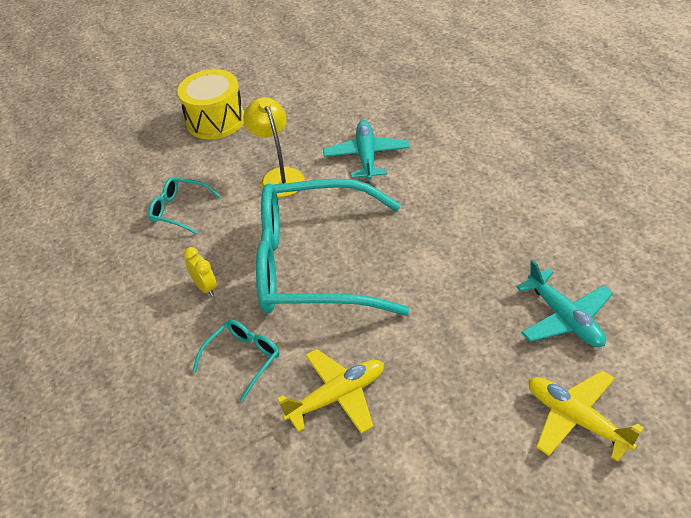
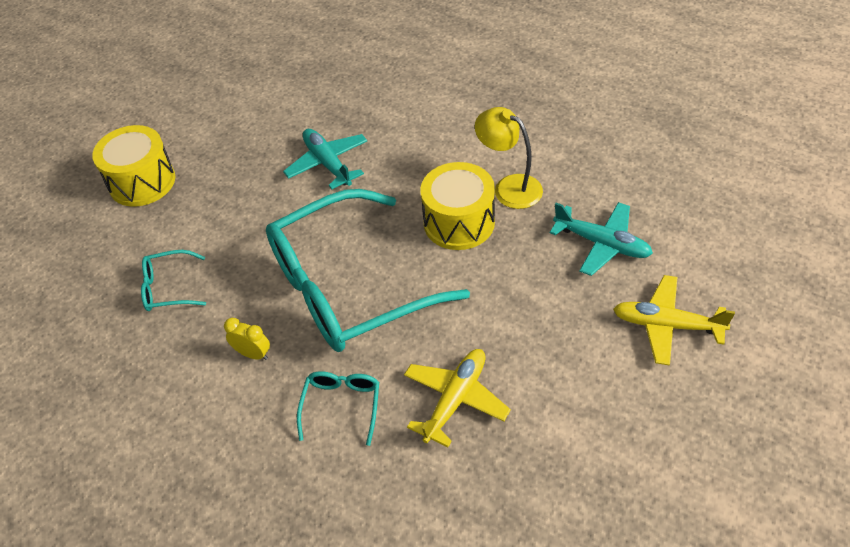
camera: 30 degrees left, 5 degrees up
yellow lamp [243,97,305,197] -> yellow lamp moved to [475,107,543,209]
none -> yellow drum [420,162,495,250]

